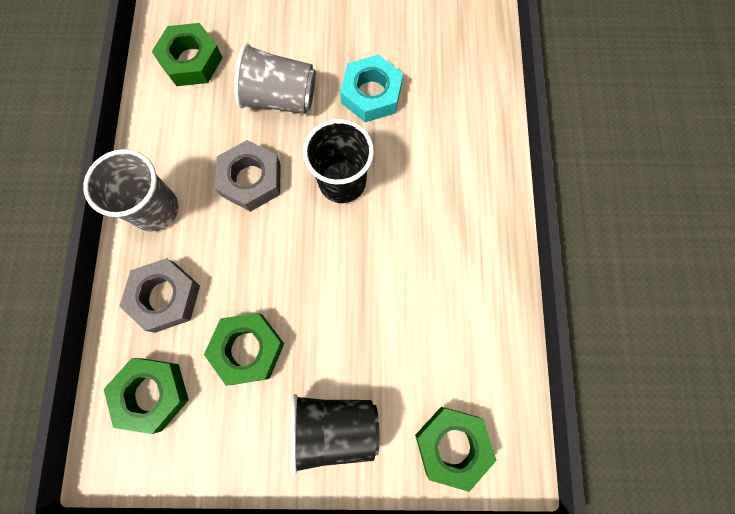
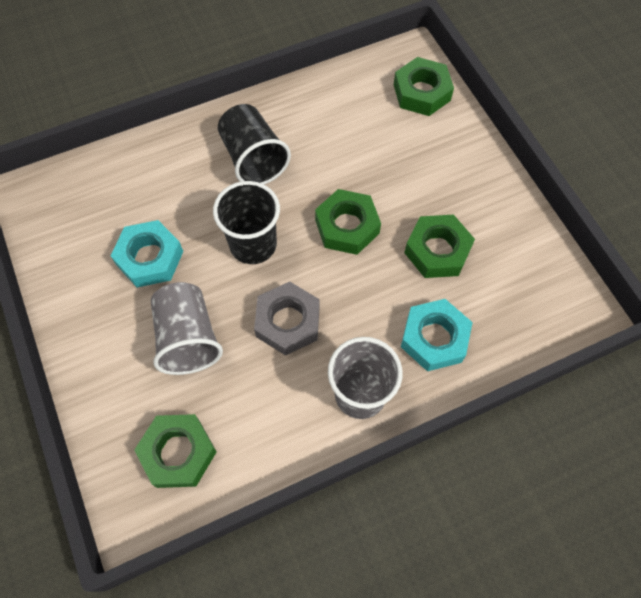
camera: 115 degrees left, 10 degrees down
green nut [104,358,189,434] -> green nut moved to [315,189,381,255]
grey nut [119,258,200,333] -> turquoise nut [401,299,473,371]
black cup [290,394,380,474] -> black cup moved to [218,104,291,185]

